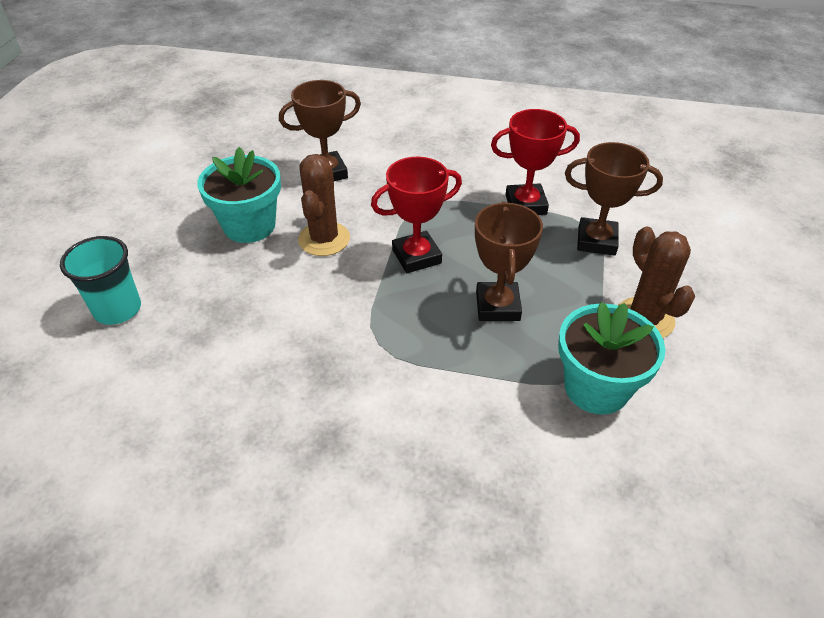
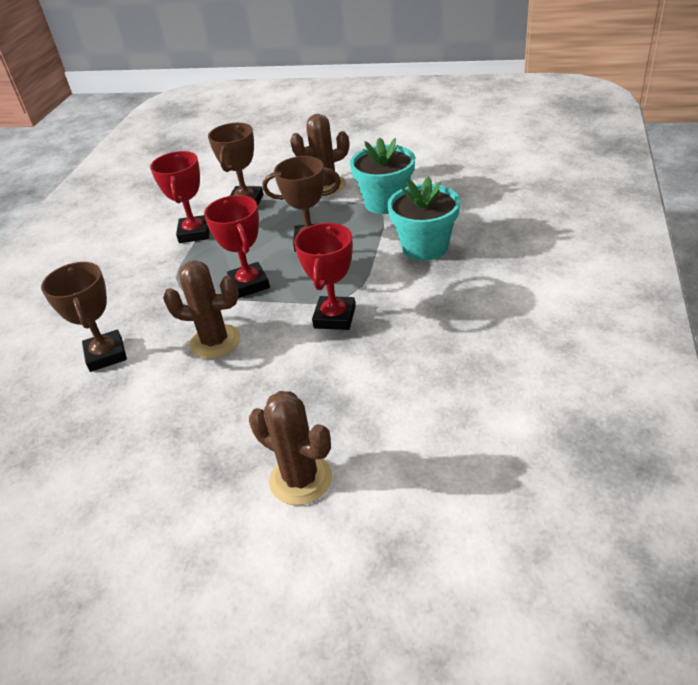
camera: 85 degrees left, 5 degrees down
turquoise cup [60,236,141,325] -> brown cactus [249,391,332,505]
turquoise flower pot [197,147,281,243] -> turquoise flower pot moved to [387,177,460,261]
none -> red trophy [294,223,356,330]

